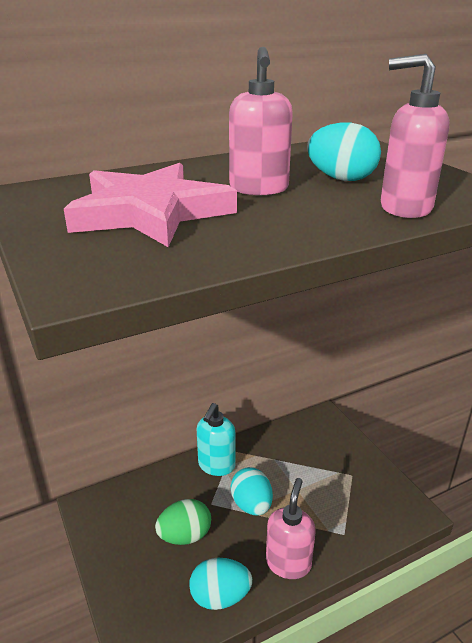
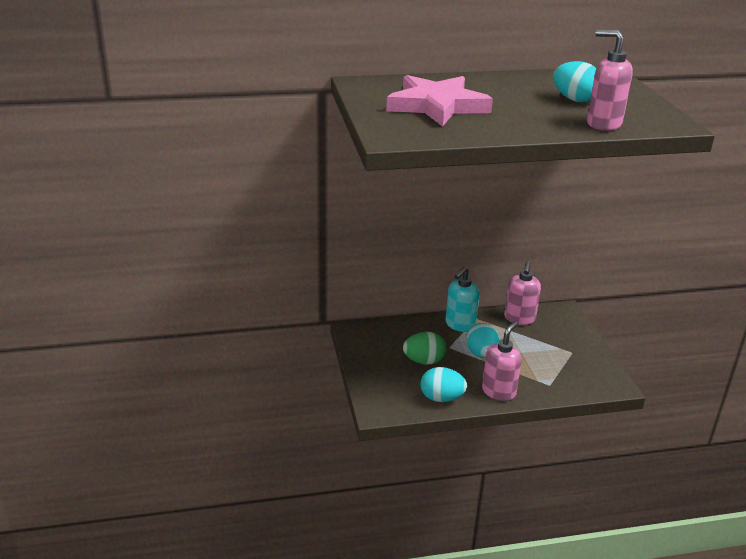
camera: 15 degrees right, 0 degrees up
pink soap dispenser [229,47,293,195] -> pink soap dispenser moved to [504,261,541,325]

